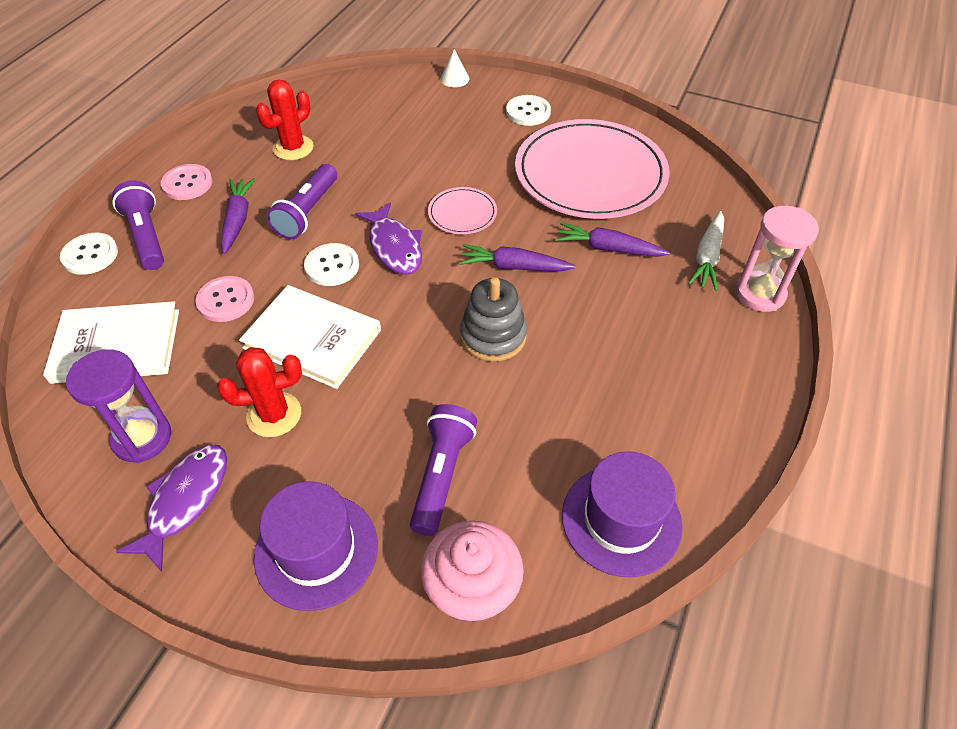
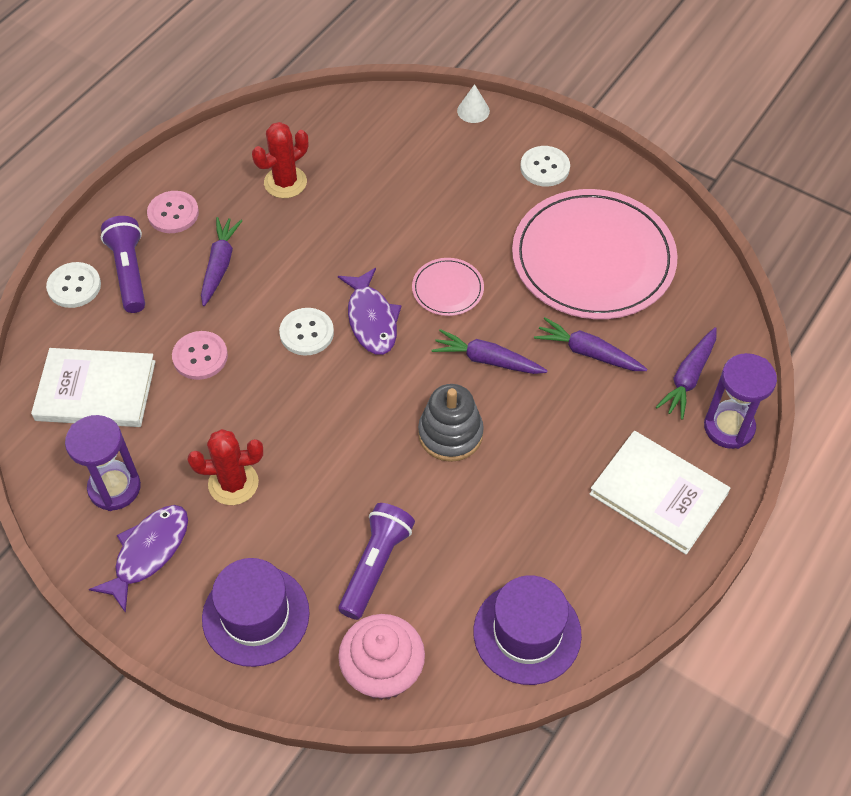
camera: 10 degrees right, 5 degrees up
white book [239,285,381,389] -> white book moved to [590,431,730,555]
purple flashlight [267,164,337,239] -> none
white carrot [688,211,724,291] -> purple carrot [656,327,717,420]
pink hourglass [735,206,819,312] -> purple hourglass [704,353,777,449]

